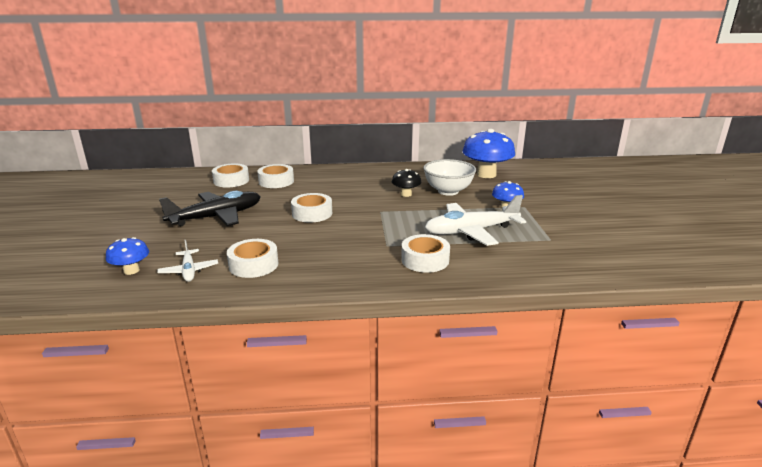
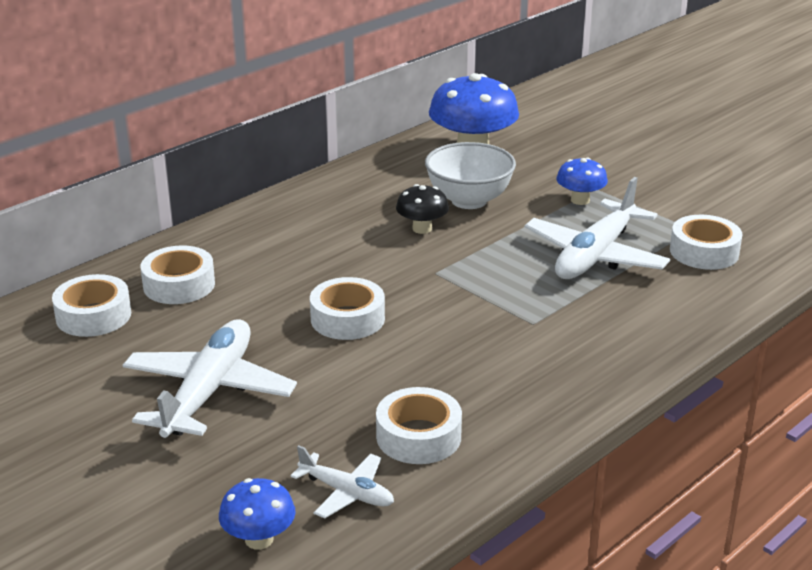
camera: 40 degrees left, 5 degrees up
black plane [159,191,261,226] -> white plane [123,319,297,438]
white tape [401,234,450,273] -> white tape moved to [670,215,743,270]

